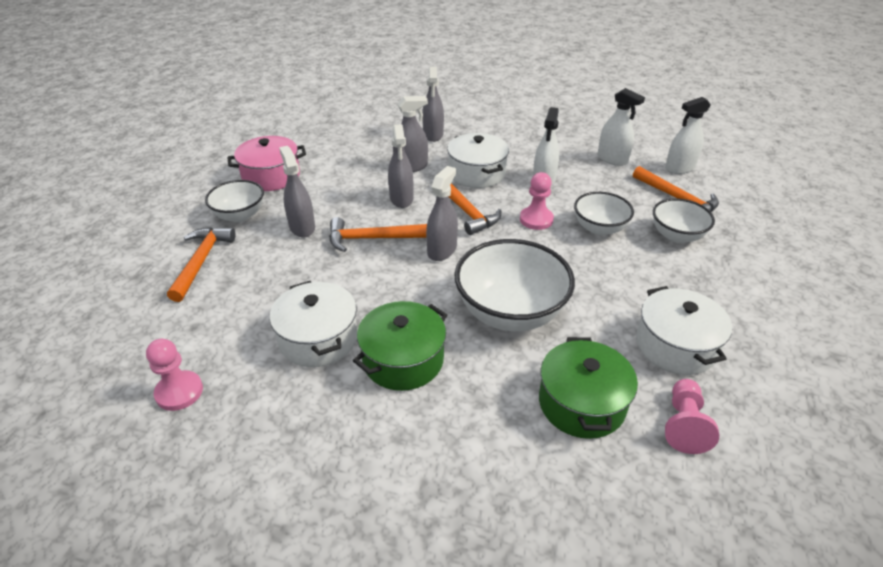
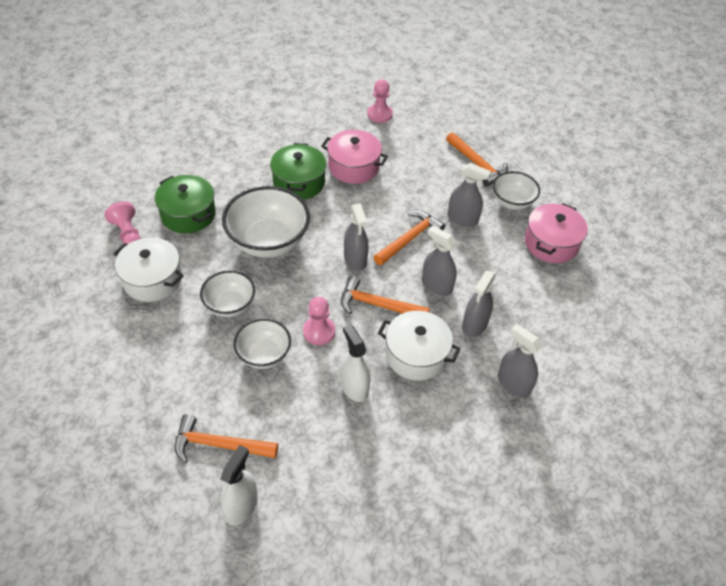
camera: 135 degrees right, 10 degrees up
white pot [269,281,357,367] -> pink pot [321,130,388,184]
white spray bottle [598,88,645,166] -> none
white bowl [653,198,715,243] -> white bowl moved to [200,270,255,317]

